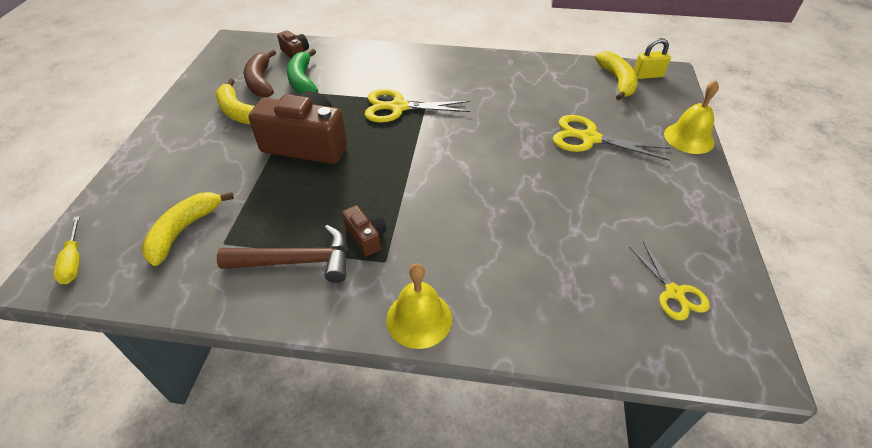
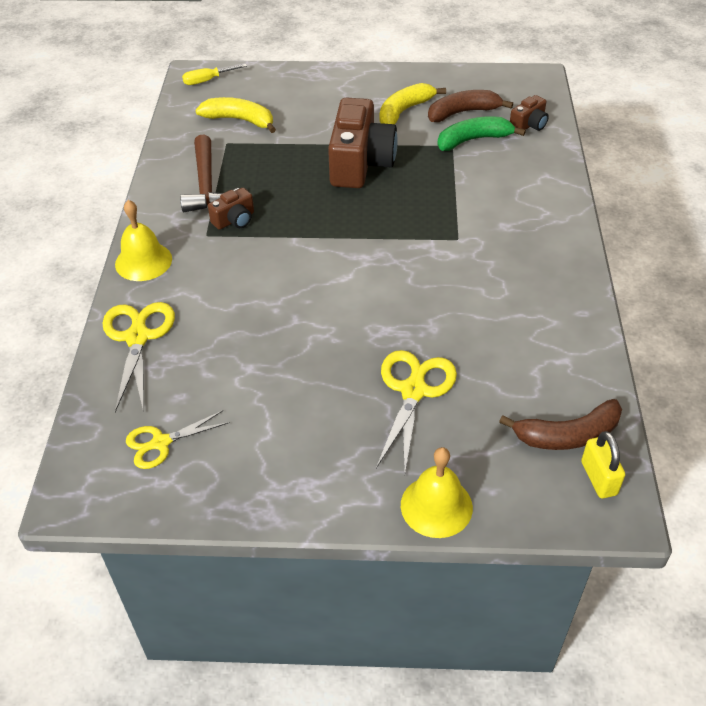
camera: 85 degrees right, 0 degrees up
yellow scissors [365,89,470,123] -> yellow scissors moved to [103,302,175,412]
yellow banana [595,51,638,100] -> brown banana [499,399,622,450]

